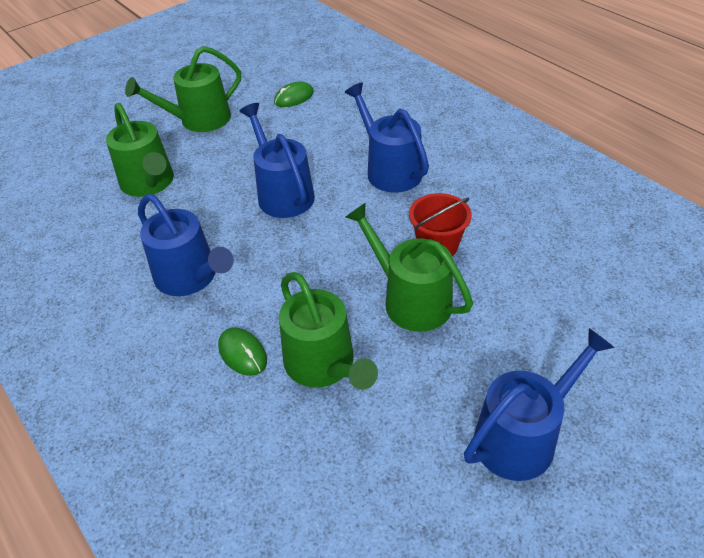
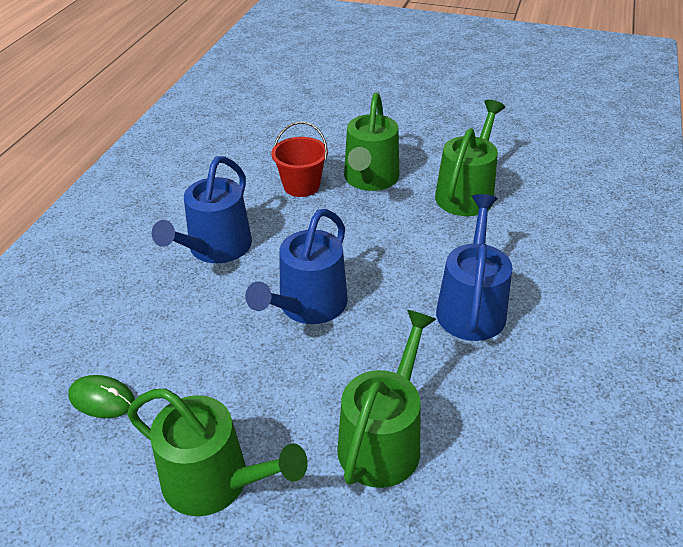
camera: 125 degrees left, 5 degrees down
green mouse [218,328,267,376] -> none
blue watering can [464,328,615,481] -> none

